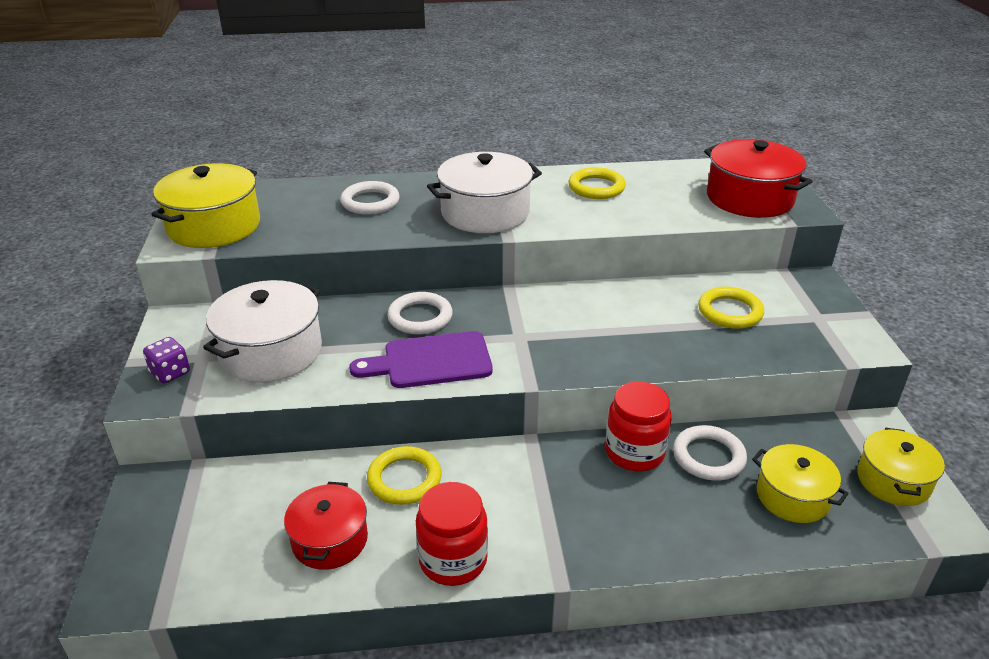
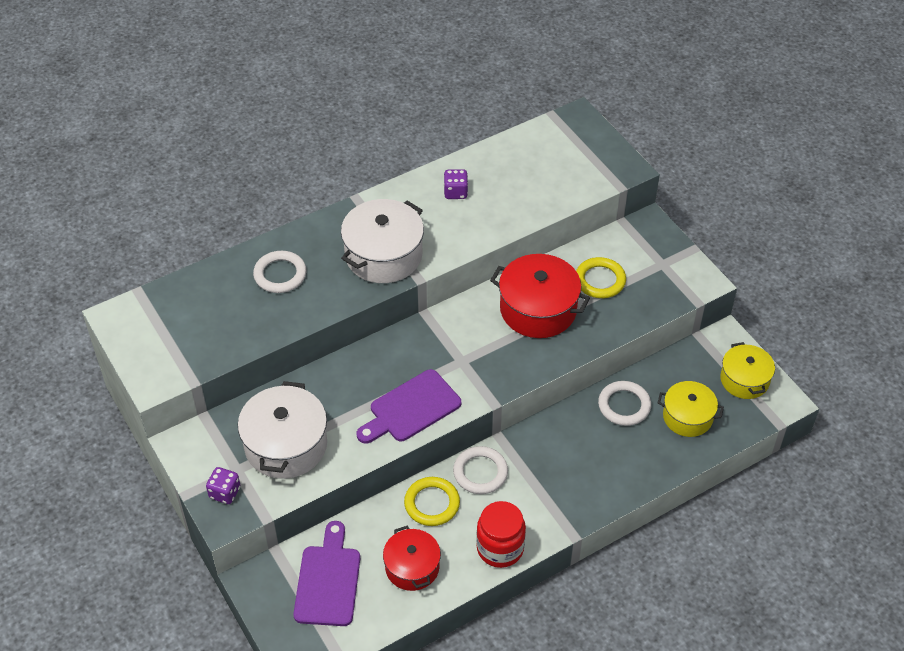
camera: 25 degrees left, 15 degrees up
yellow pot [151,163,260,248] -> none
white ring [387,292,453,334] -> white ring moved to [453,446,508,494]
yellow ring [568,167,626,199] -> purple dice [444,169,468,199]
red jar [605,382,672,472] -> none
red pot [704,139,813,218] -> red pot moved to [490,254,590,338]
none -> purple cutting board [293,521,360,626]

